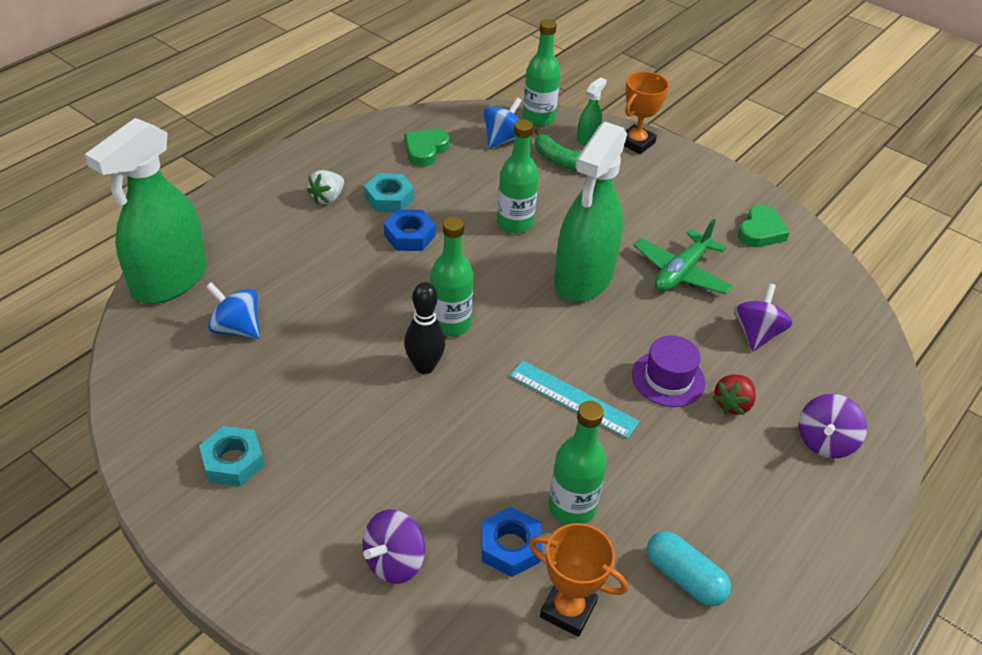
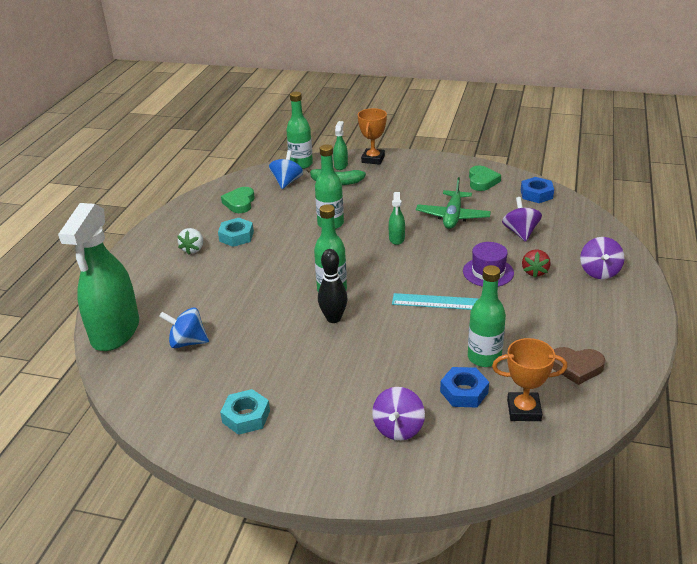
camera: 20 degrees left, 10 degrees down
blue nut [384,209,436,251] -> blue nut moved to [521,177,554,203]
green spray bottle [554,122,627,302] -> green spray bottle [389,192,405,245], size x0.42
turquoise capsule [646,531,731,606] -> brown heart [553,347,605,385]

